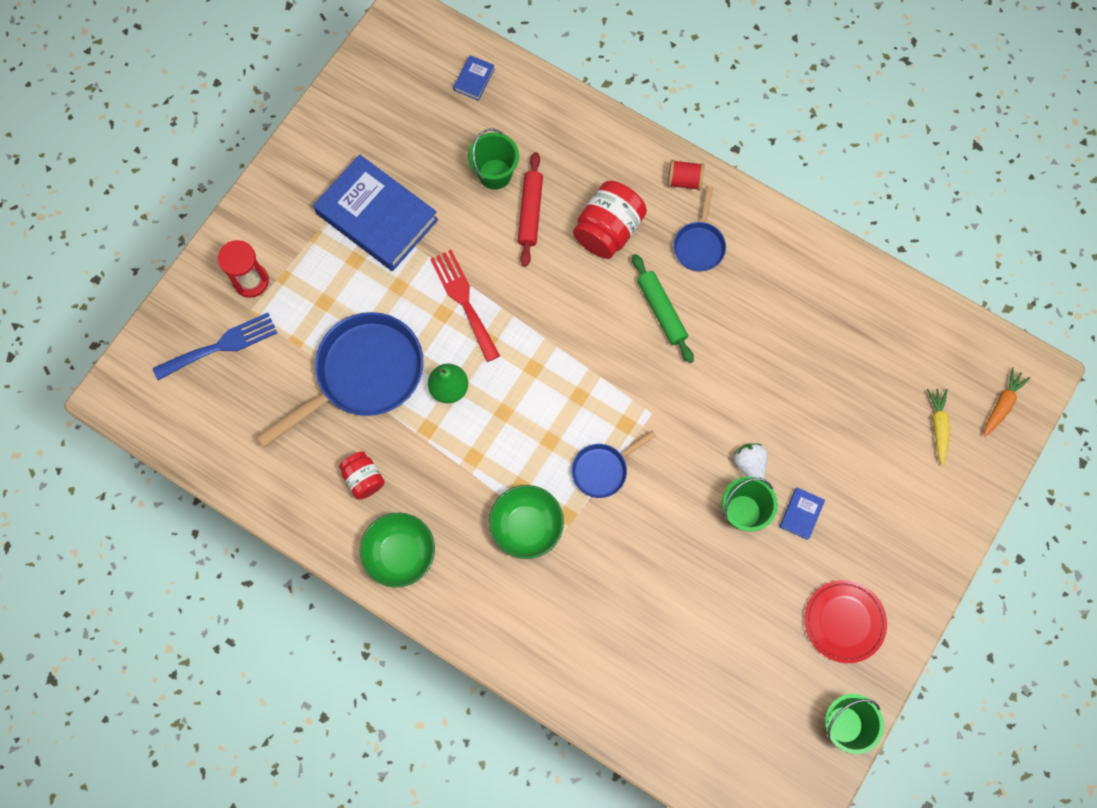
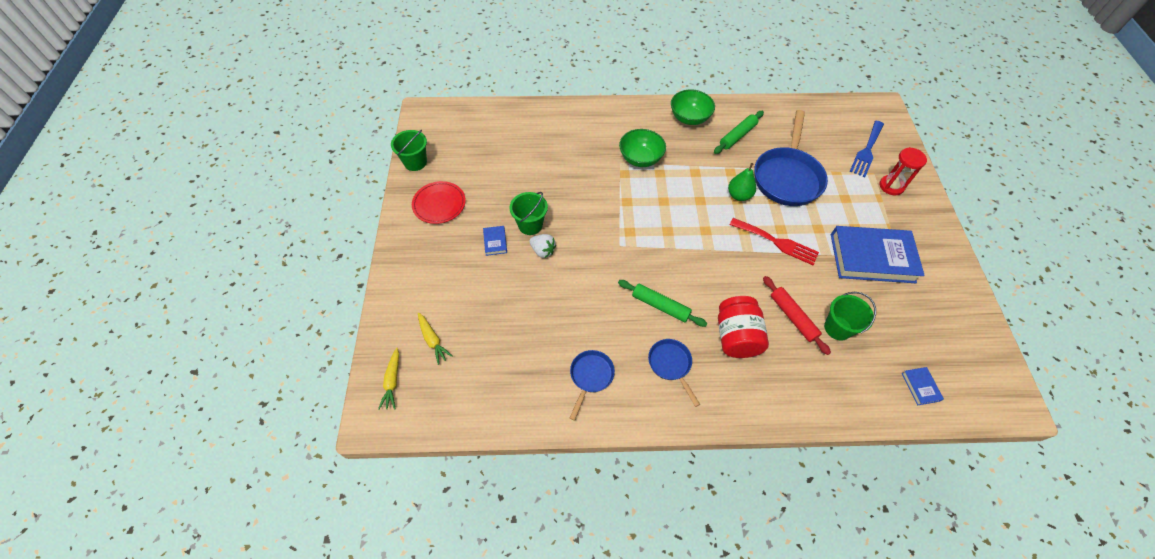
camera: 145 degrees right, 15 degrees down
red jar [339,451,385,500] -> green rolling pin [714,111,764,154]
blue pan [572,430,656,498] -> blue pan moved to [570,350,615,421]
red spool [668,160,704,191] -> none
orange carrot [984,368,1030,437] -> yellow carrot [378,348,399,410]

